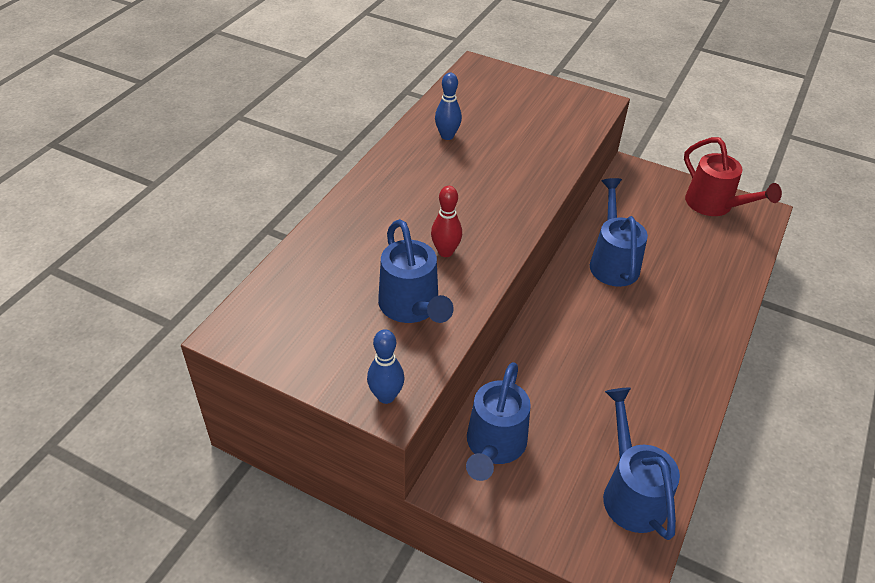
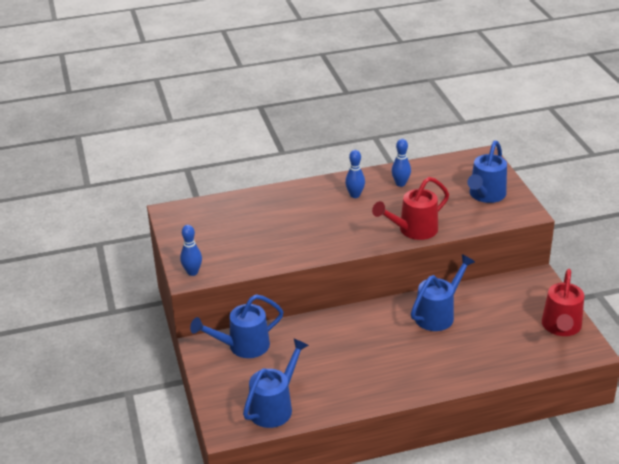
camera: 50 degrees right, 10 degrees down
blue watering can [378,219,454,323] -> blue watering can moved to [467,140,507,203]
red bowling pin [431,186,462,257] -> none
none -> blue bowling pin [345,150,365,198]
none -> red watering can [372,177,449,240]

